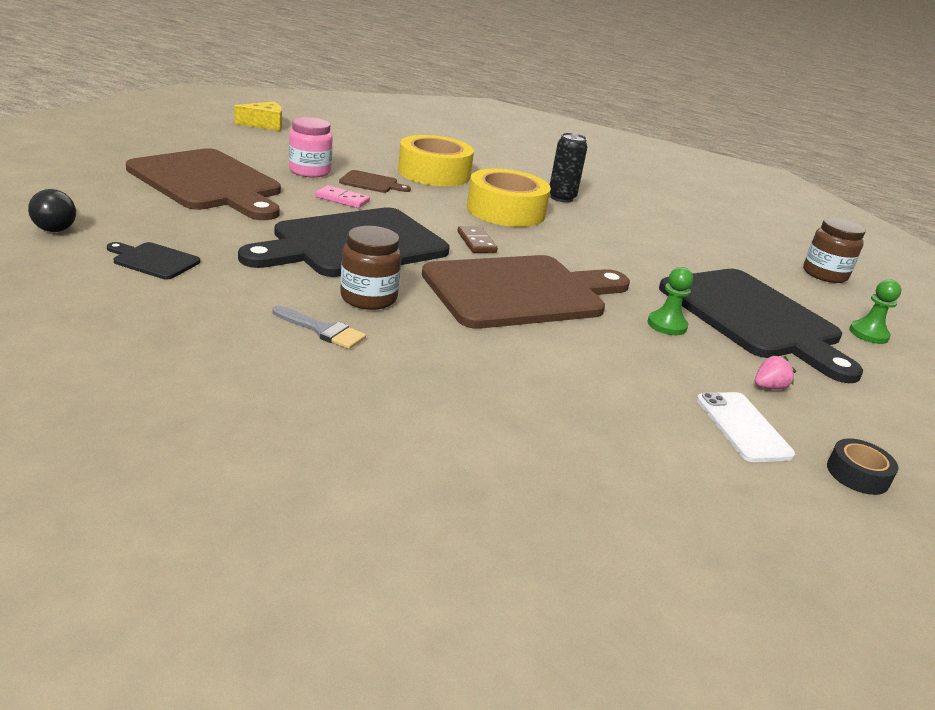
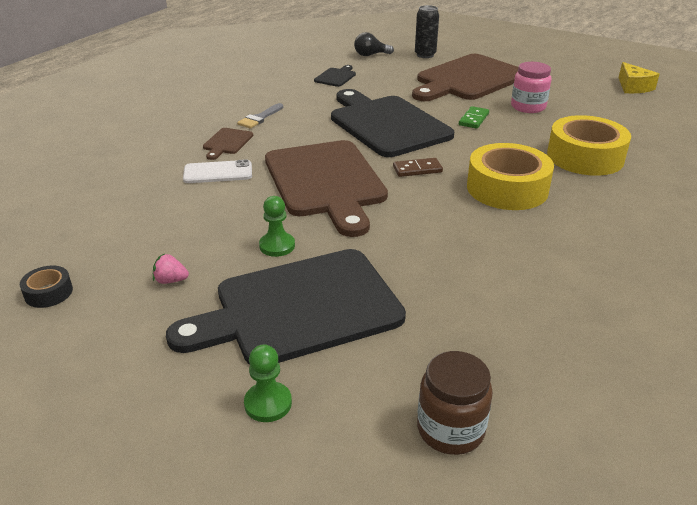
camera: 100 degrees right, 5 degrees up
pink domino [315,185,370,208] -> green domino [459,106,489,129]
brown cutting board [339,170,411,193] -> brown cutting board moved to [203,128,253,160]
brown jar [340,226,402,310] -> none
black can [550,133,587,203] -> black can moved to [415,5,439,58]
white phone [697,392,795,462] -> white phone moved to [183,159,252,183]
pink strawberry [755,355,796,389] -> pink strawberry turned 120 degrees clockwise [153,253,189,284]

